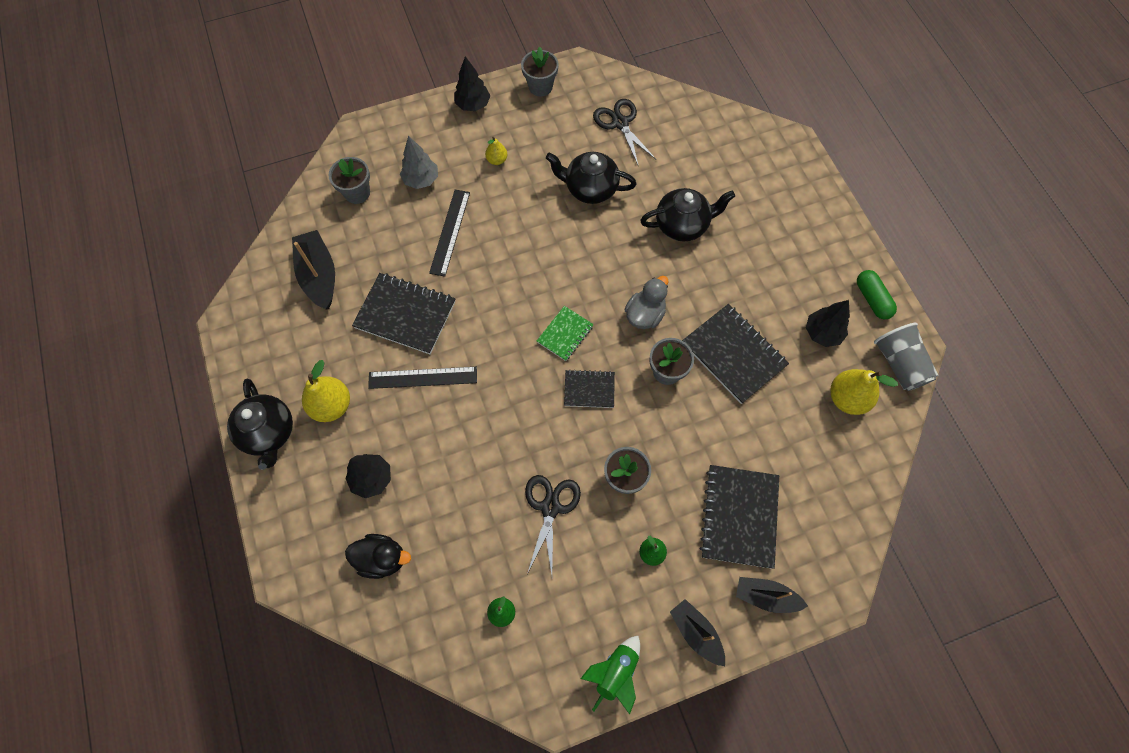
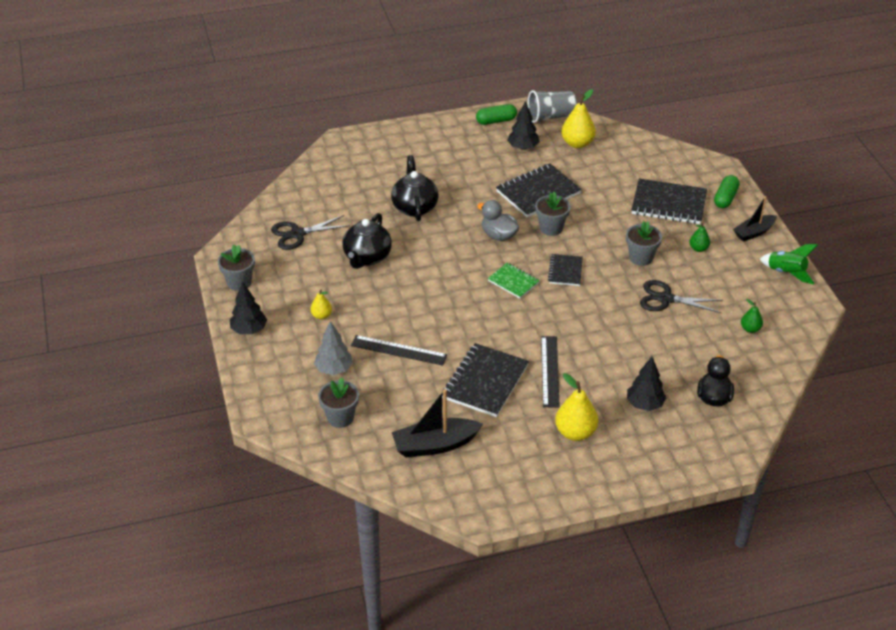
camera: 85 degrees left, 25 degrees down
black teapot [227,379,293,470] -> none
black boat [736,577,808,613] -> green capsule [714,175,740,208]

